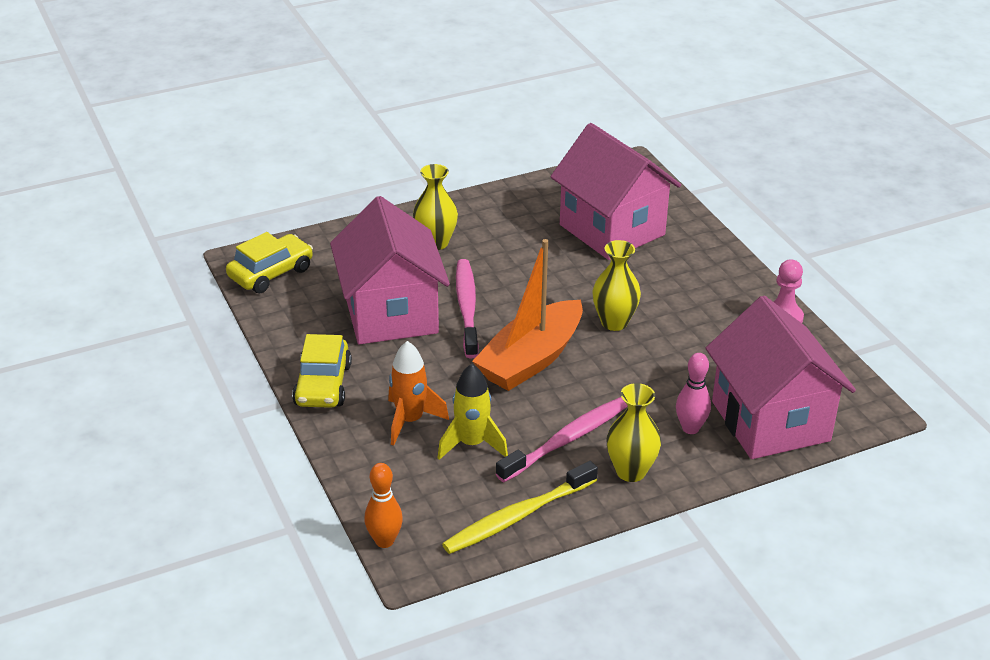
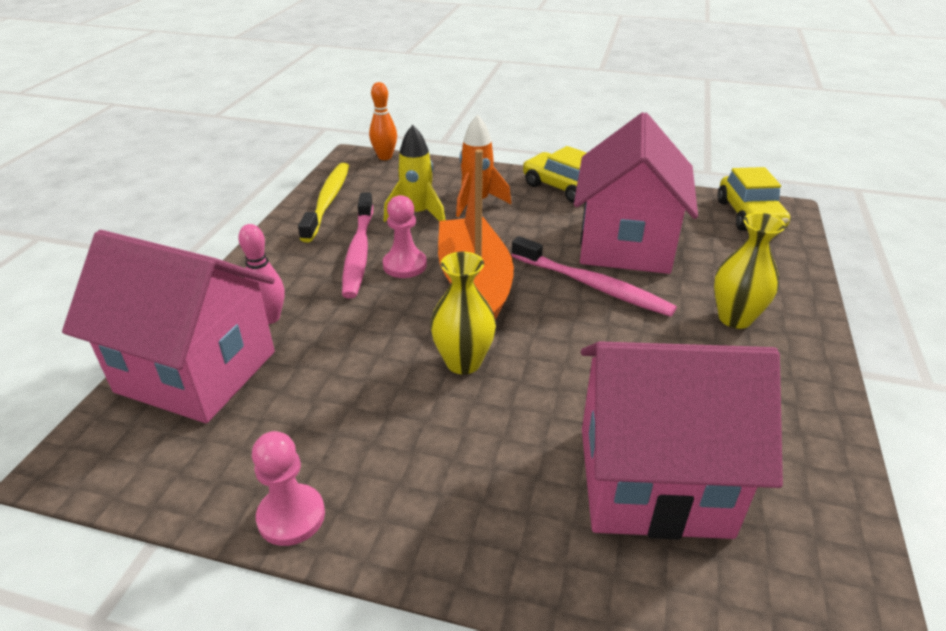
camera: 130 degrees right, 0 degrees up
pink house [330,196,450,344] -> pink house turned 75 degrees clockwise [574,112,698,274]
yellow vase [606,383,661,482] -> none
none -> pink pawn [383,195,427,278]

